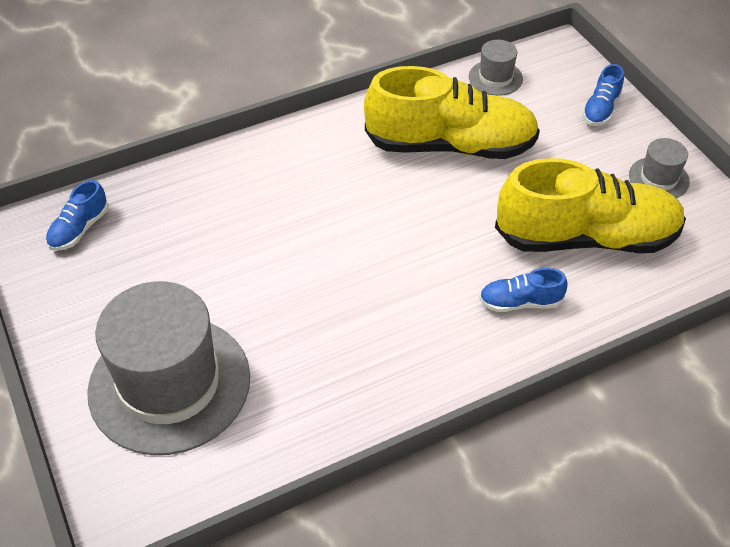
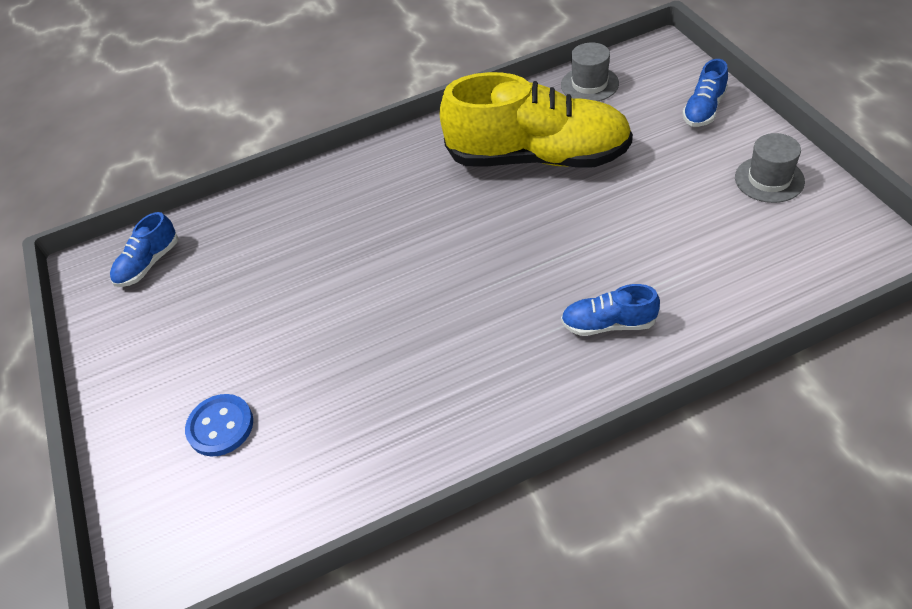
camera: 10 degrees right, 0 degrees up
grey hat [87,281,250,455] -> blue button [185,394,253,456]
yellow shoe [495,158,686,253] -> none

